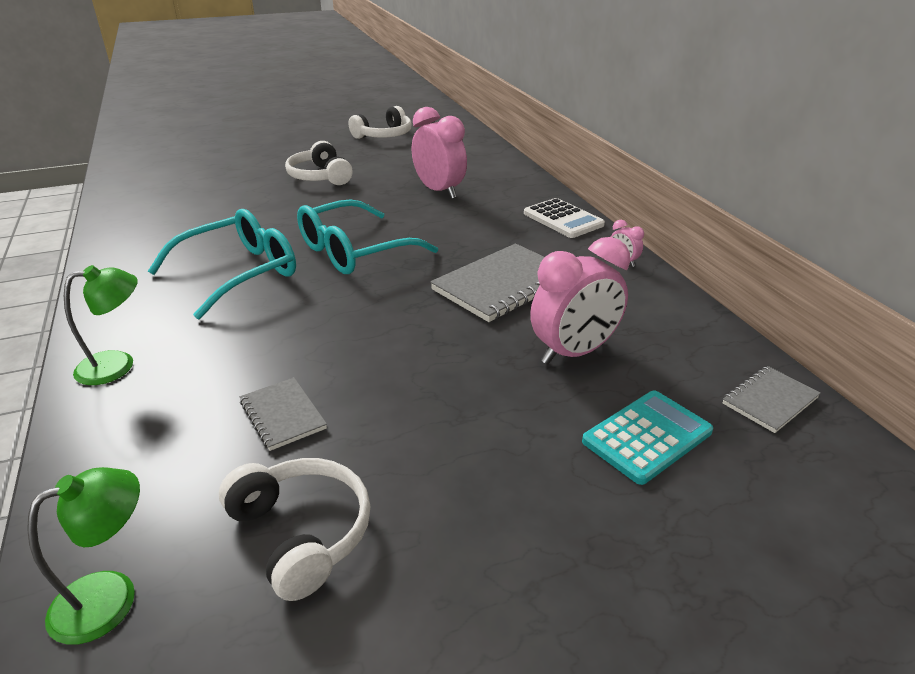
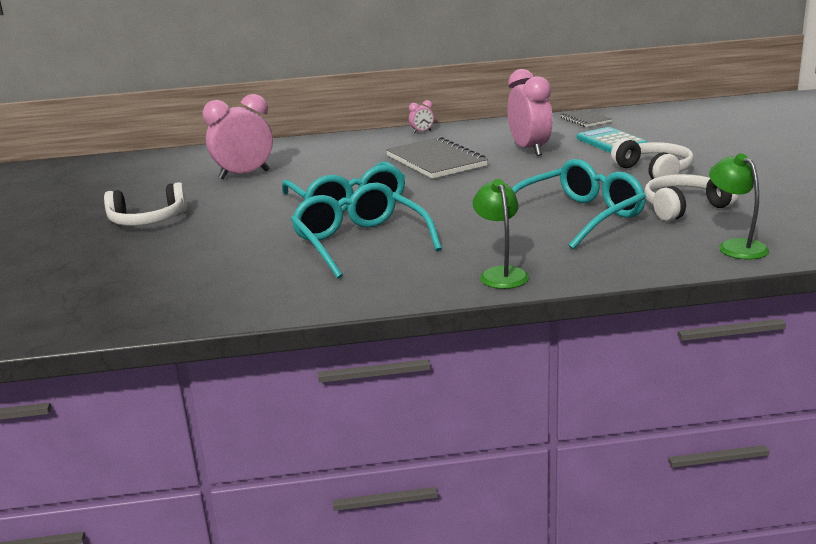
camera: 75 degrees left, 10 degrees down
grey notebook [240,377,327,451] -> turquoise glasses [512,159,646,249]
white headphones [349,106,412,139] -> white headphones moved to [611,138,694,179]
white calculator [524,198,605,238] -> none

